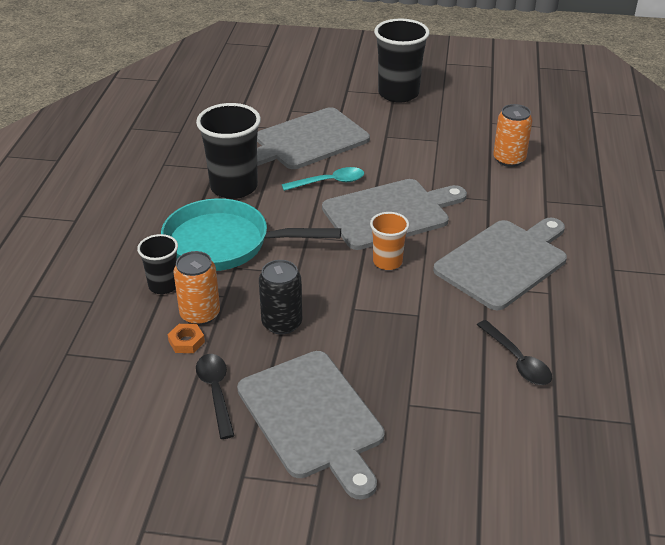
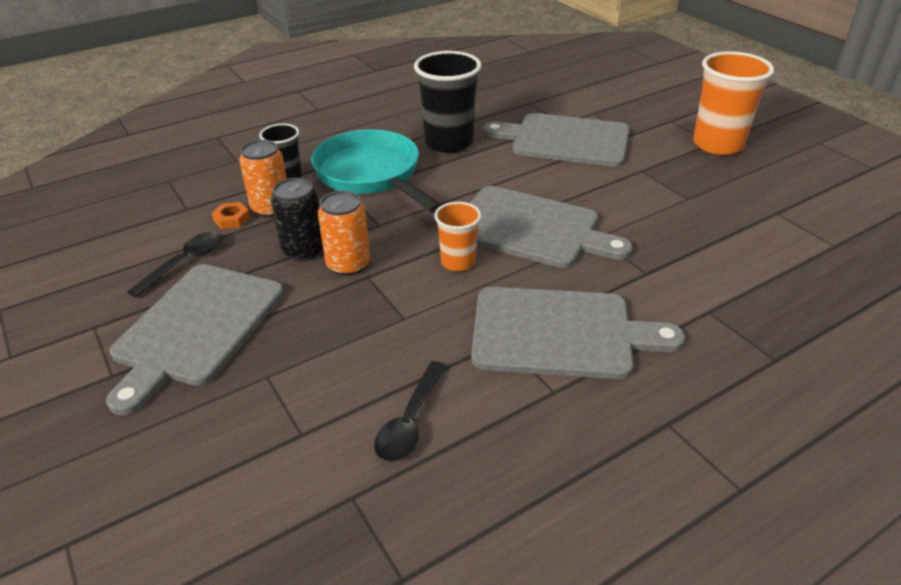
camera: 50 degrees right, 0 degrees up
turquoise spoon [282,167,364,191] -> none
black cup [374,18,430,103] -> orange cup [693,51,774,155]
orange can [493,104,532,167] -> orange can moved to [318,191,370,276]

